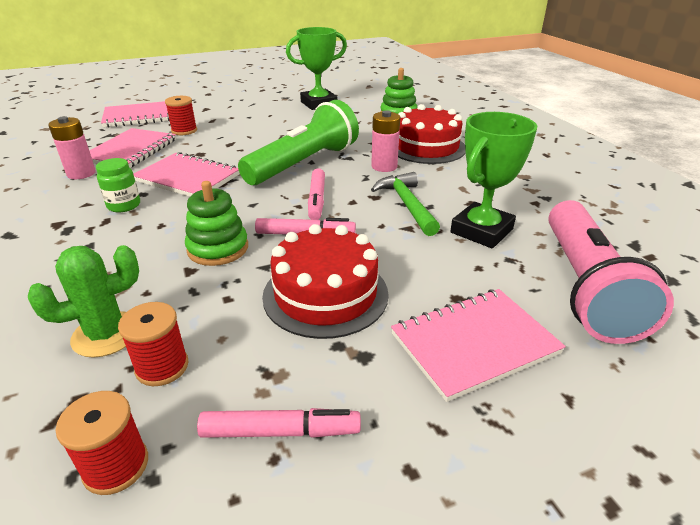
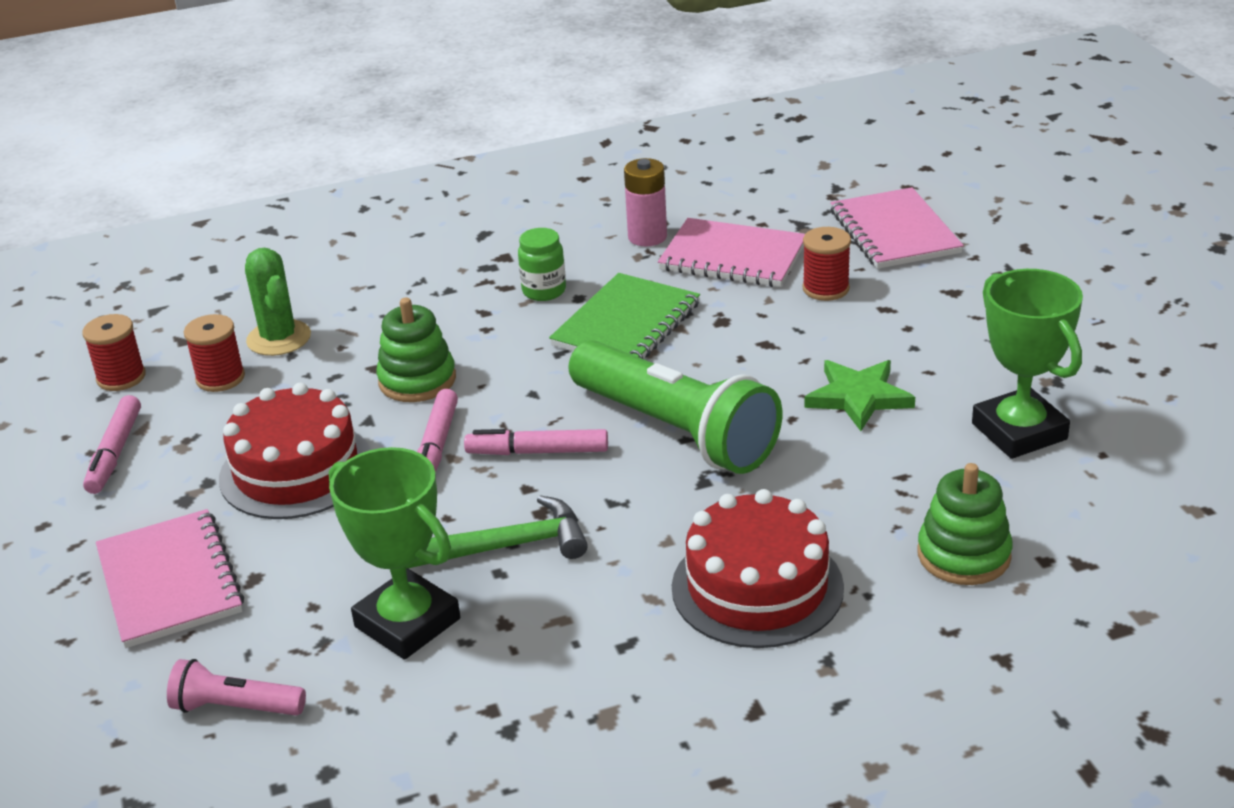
camera: 95 degrees right, 0 degrees up
pink notebook [134,152,240,197] -> green notebook [549,273,700,359]
pink battery [371,110,400,172] -> none
pink flashlight [548,200,674,344] -> pink flashlight [167,659,306,716], size x0.47
none -> green star [804,360,915,431]

